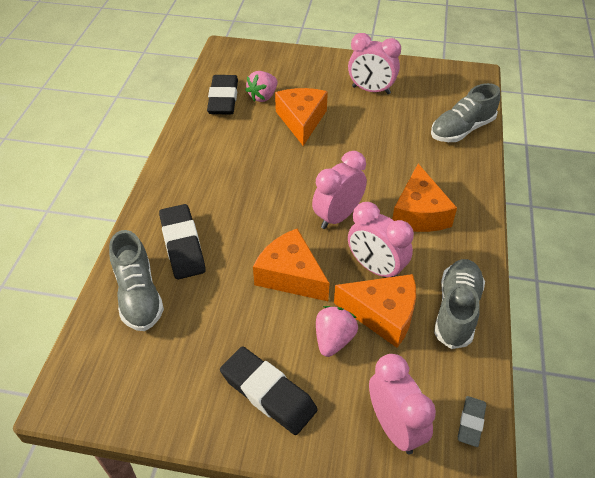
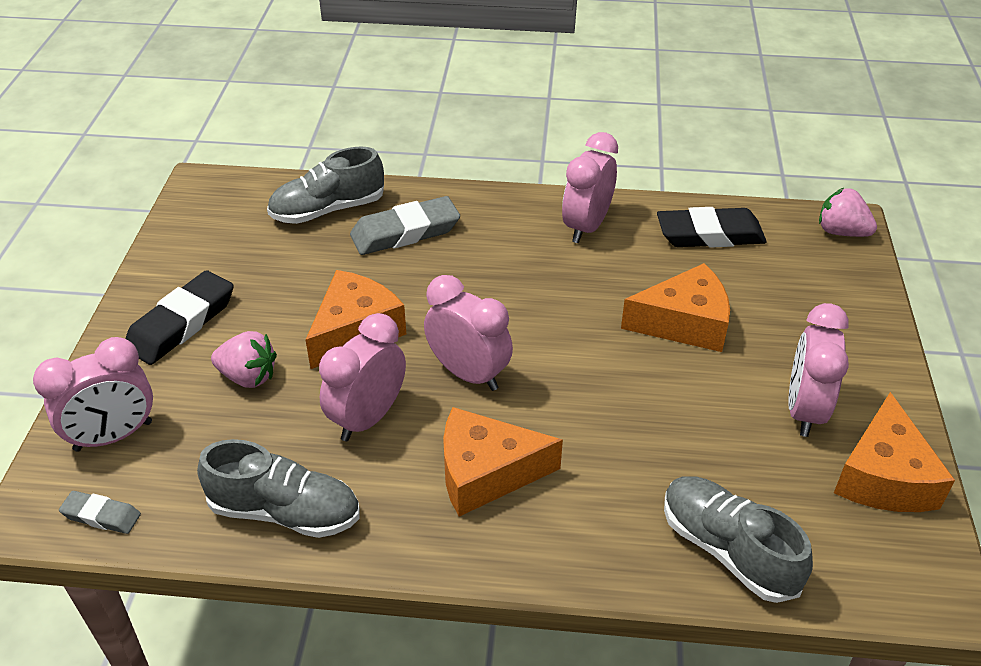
camera: 85 degrees right, 5 degrees down
black eraser [159,204,206,280] -> grey eraser [350,196,460,255]
pink strawberry [246,71,277,102] -> pink strawberry moved to [819,188,877,237]
orange cheese [334,274,416,348] -> orange cheese moved to [834,392,955,512]
none -> pink clock [562,132,618,243]

